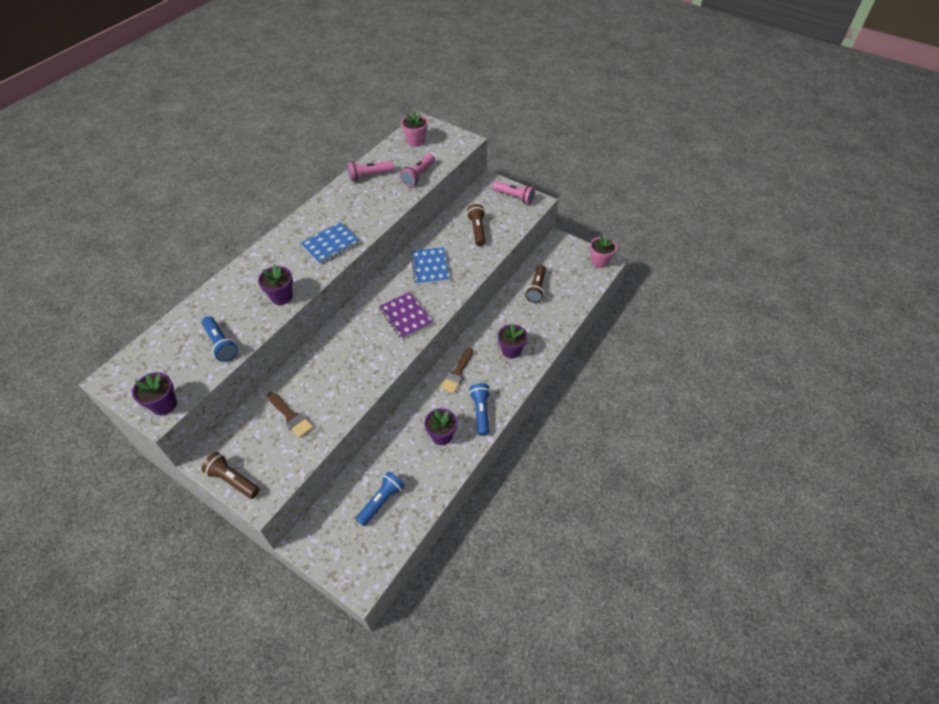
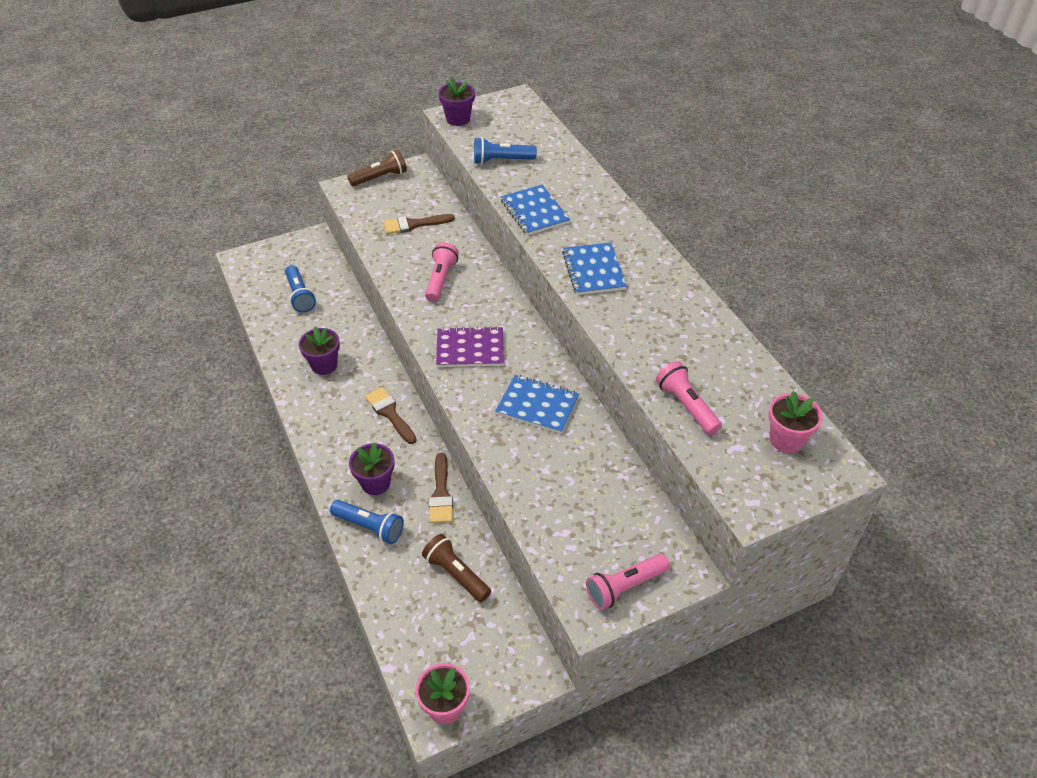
camera: 120 degrees right, 5 degrees down
purple flower pot [258,264,293,305] -> blue notebook [501,185,570,236]
pink flashlight [347,161,394,181] -> pink flashlight moved to [425,242,459,302]
brown flashlight [467,204,486,246] -> none
blue flashlight [469,383,490,436] -> blue flashlight moved to [330,500,404,544]
none -> brown brush [429,453,453,523]

